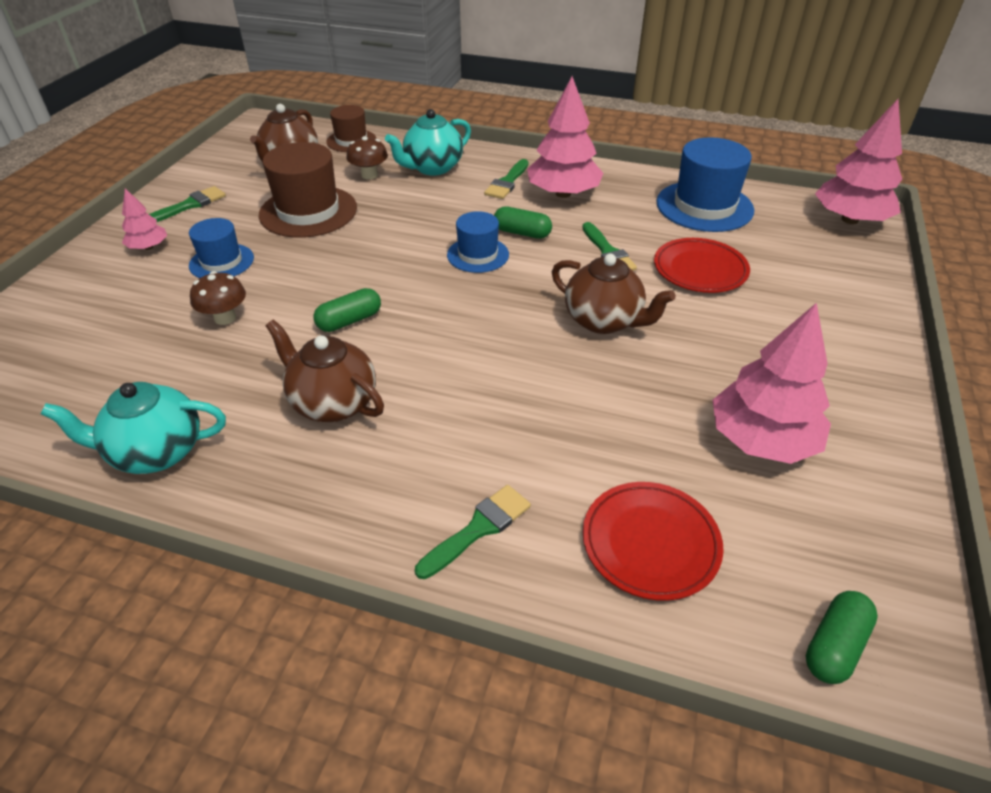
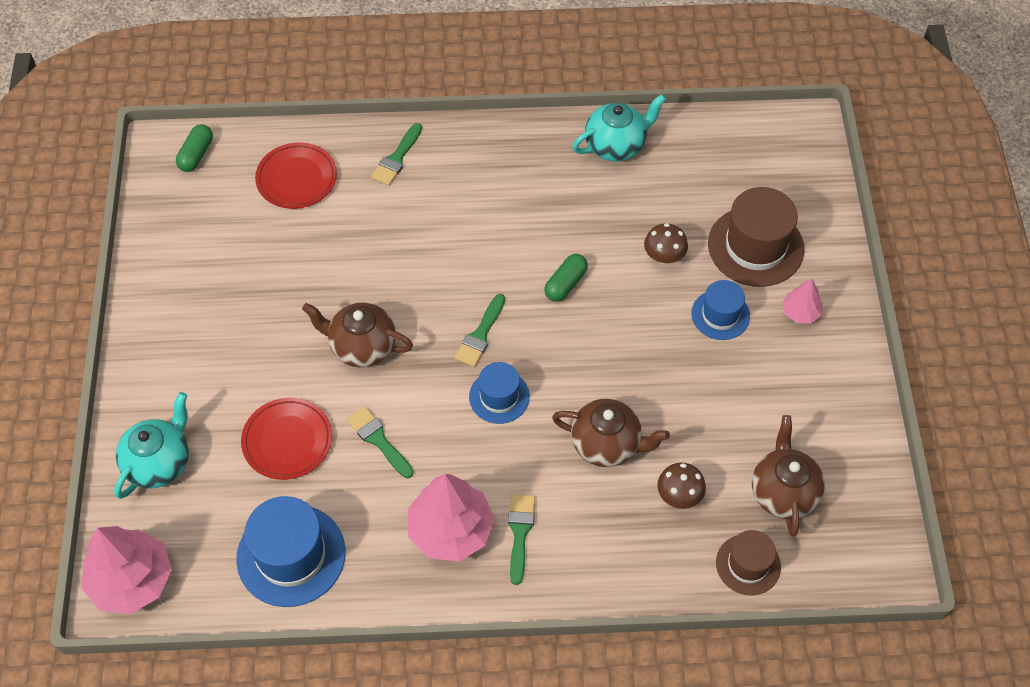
camera: 160 degrees right, 15 degrees up
green brush [149,186,226,222] -> green brush moved to [455,294,505,367]
brown hat [259,142,357,238] -> brown hat moved to [708,187,804,287]
brown teapot [265,319,384,422] -> brown teapot moved to [552,399,670,467]
turquoise teapot [385,109,471,176] -> turquoise teapot moved to [114,392,189,499]
green capsule [494,206,552,239] -> none
pink tree [713,303,831,464] -> none

